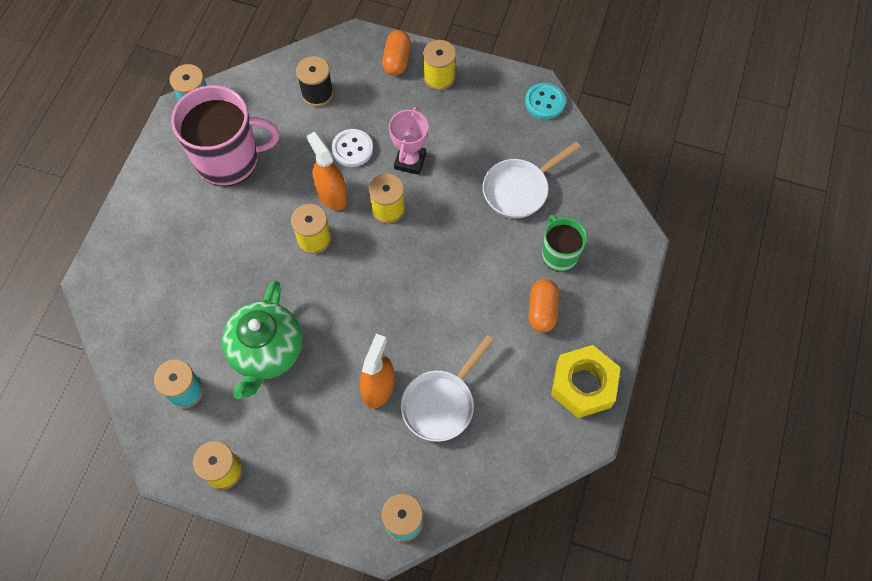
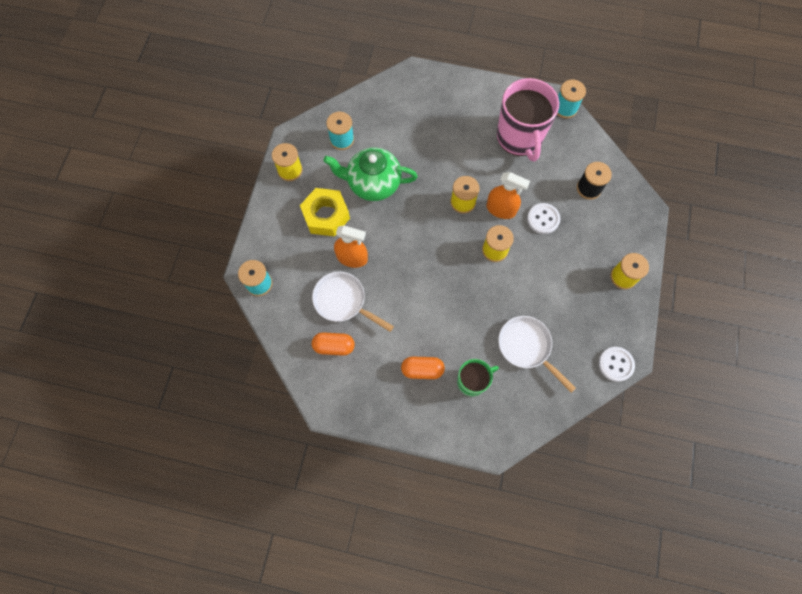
camera: 85 degrees right, 5 degrees up
orange spray bottle [307,132,347,210] -> orange spray bottle turned 60 degrees clockwise [486,172,530,219]
orange capsule [382,30,411,76] -> orange capsule moved to [312,332,355,356]
pink trophy [389,107,428,175] -> none
turquoise button [525,83,566,119] -> white button [599,347,635,382]
yellow nut [551,345,621,418] -> yellow nut moved to [300,188,350,236]

